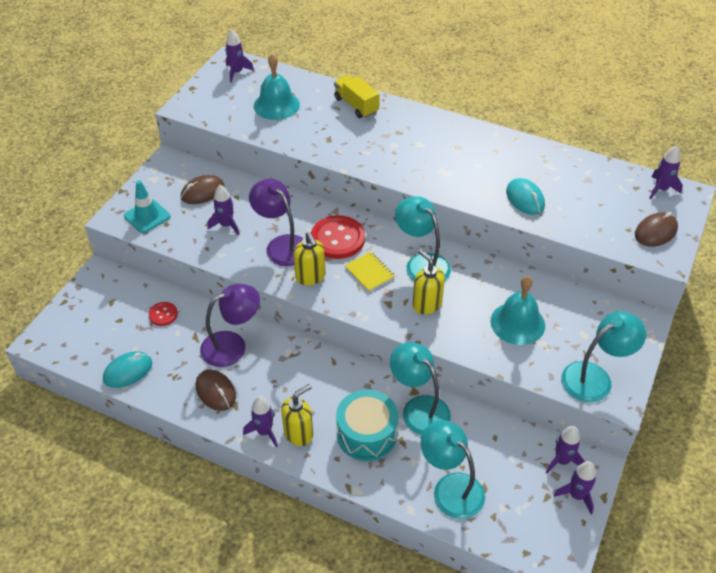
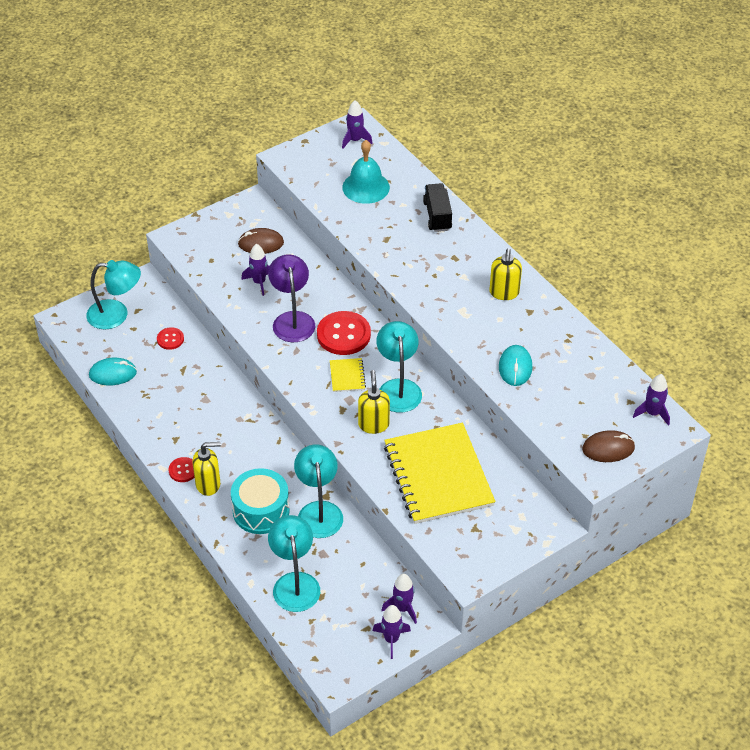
camera: 30 degrees right, 0 degrees up
turquoise traffic cone [124,180,170,233] -> none
brown mouse [196,369,236,411] -> none
purple lamp [200,284,260,367] -> none
purple rocket [243,396,278,447] -> red button [169,457,194,482]
yellow soap dispenser [294,232,325,285] -> yellow soap dispenser moved to [489,248,522,300]
yellow truck [334,75,380,118] -> black truck [423,183,452,232]
turquoise bell [490,276,545,345] -> yellow notebook [384,423,496,524]
turquoise lamp [561,311,646,402] -> turquoise lamp moved to [86,260,141,329]

